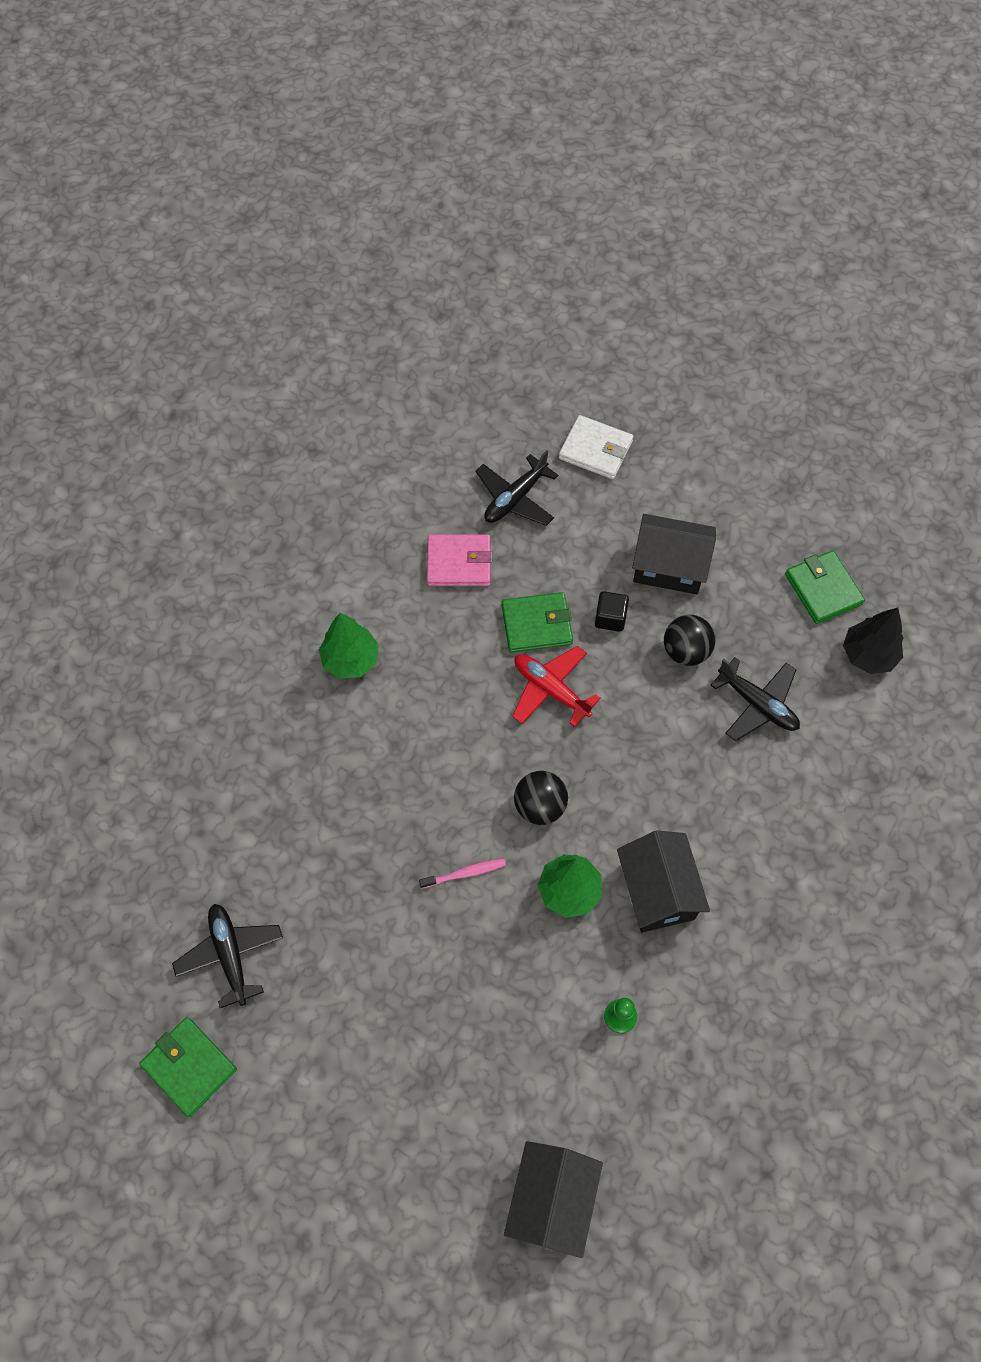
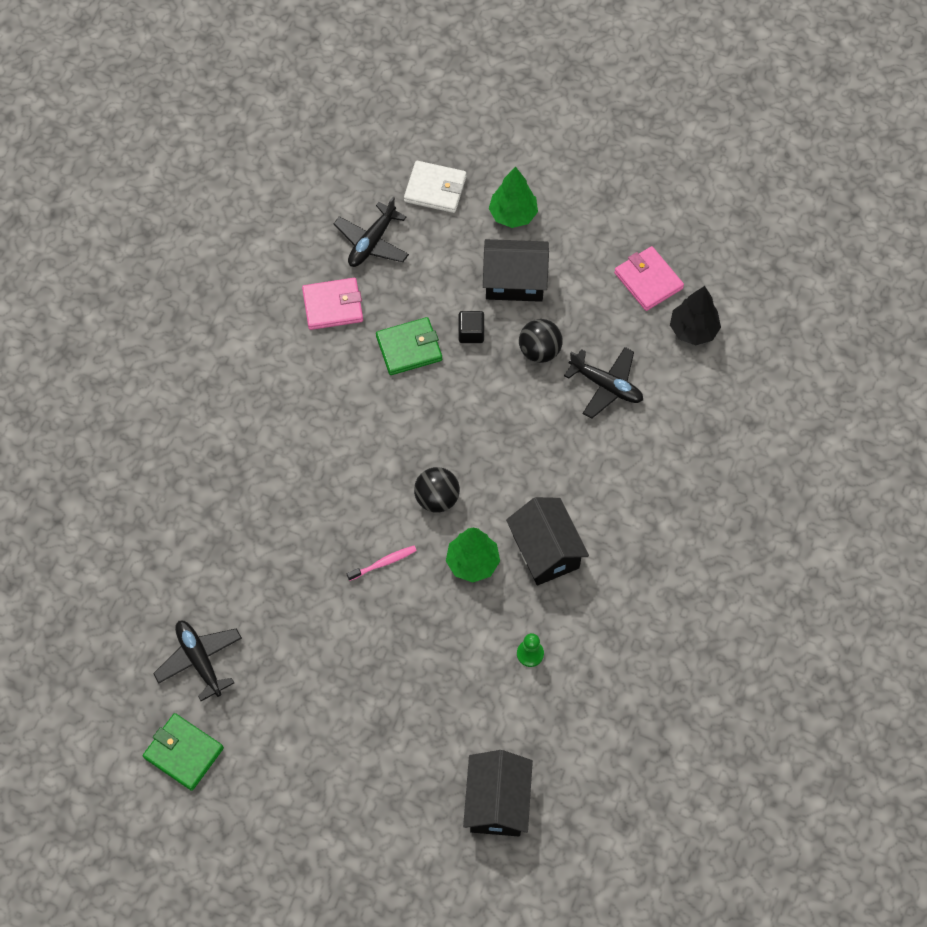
camera: 10 degrees left, 0 degrees up
green tree [319,613,379,679] -> green tree moved to [489,166,538,228]
red plane [512,646,601,727] -> none
green wallet [785,551,865,624] -> pink wallet [614,246,684,311]

